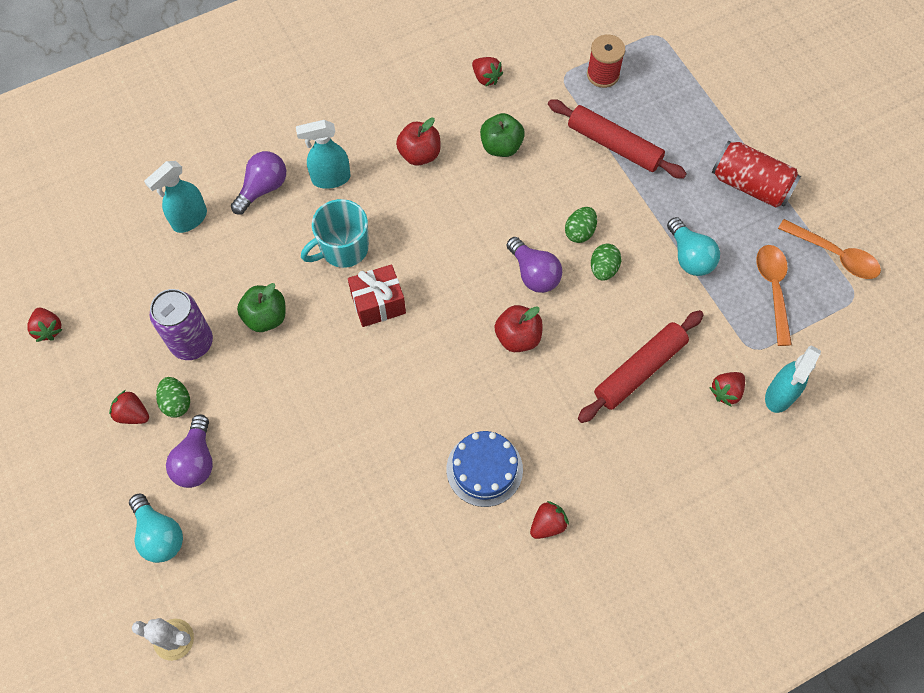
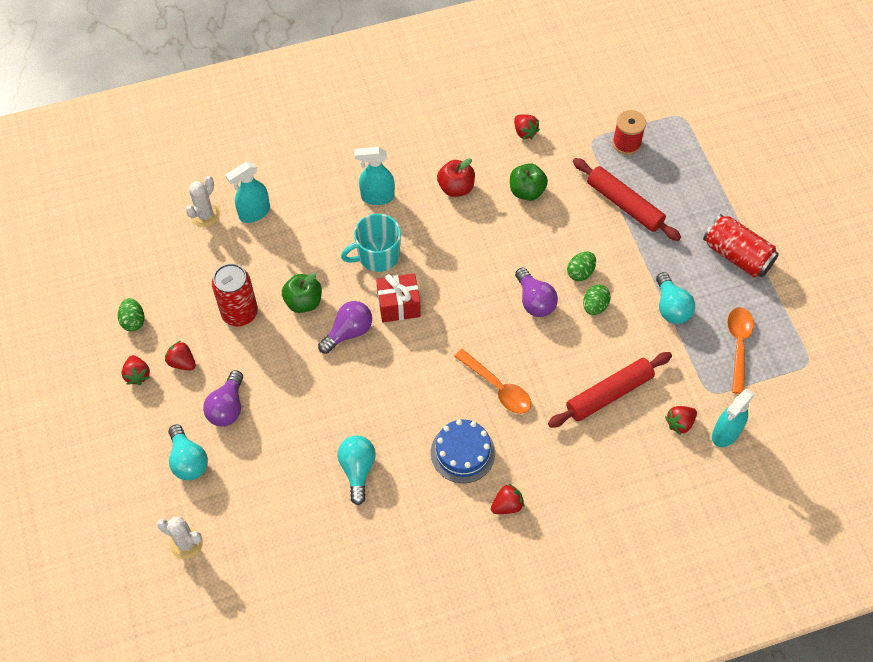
camera: 10 degrees right, 5 degrees down
red strawberry [27,308,63,342] -> red strawberry moved to [122,355,150,385]
purple can [150,289,213,360] -> red can [212,263,258,326]
green egg [156,377,190,417] -> green egg moved to [118,298,145,331]
purple light bulb [231,151,286,214] -> purple light bulb moved to [318,301,372,354]
red apple [494,305,543,352] -> none
orange spoon [778,219,881,279] -> orange spoon moved to [454,349,531,414]
none -> white cactus [185,176,220,227]
none -> turquoise light bulb [338,436,376,505]

